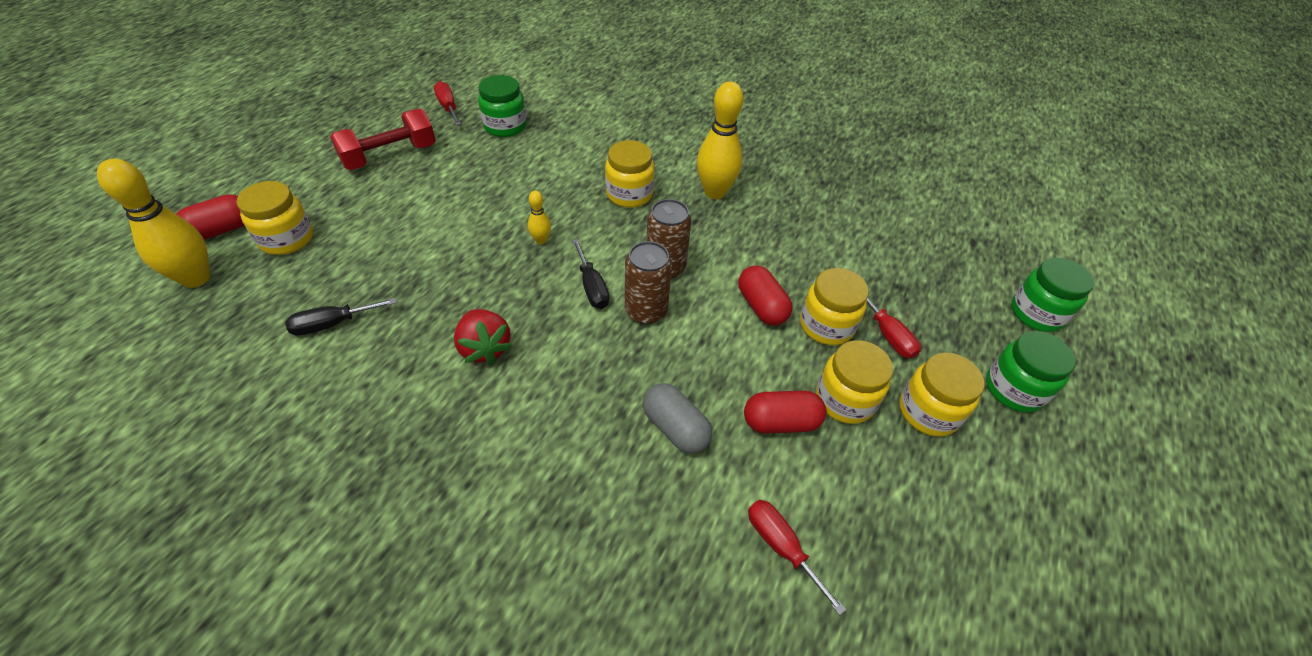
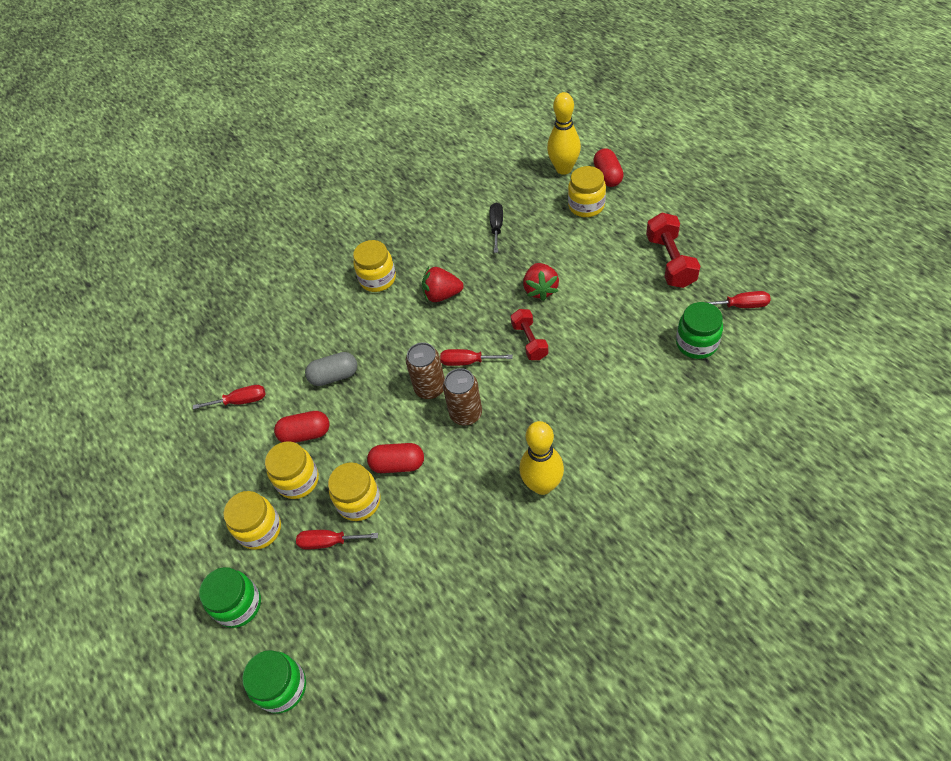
camera: 125 degrees right, 5 degrees up
yellow bowling pin [528,191,551,244] -> red dumbbell [511,309,549,360]
black screwdriver [572,239,609,309] -> red screwdriver [440,349,513,366]
yellow jar [605,140,654,208] -> yellow jar moved to [353,240,396,292]
red capsule [744,391,826,434] -> red capsule turned 60 degrees clockwise [274,411,330,443]
none -> red strawberry [523,263,559,301]

